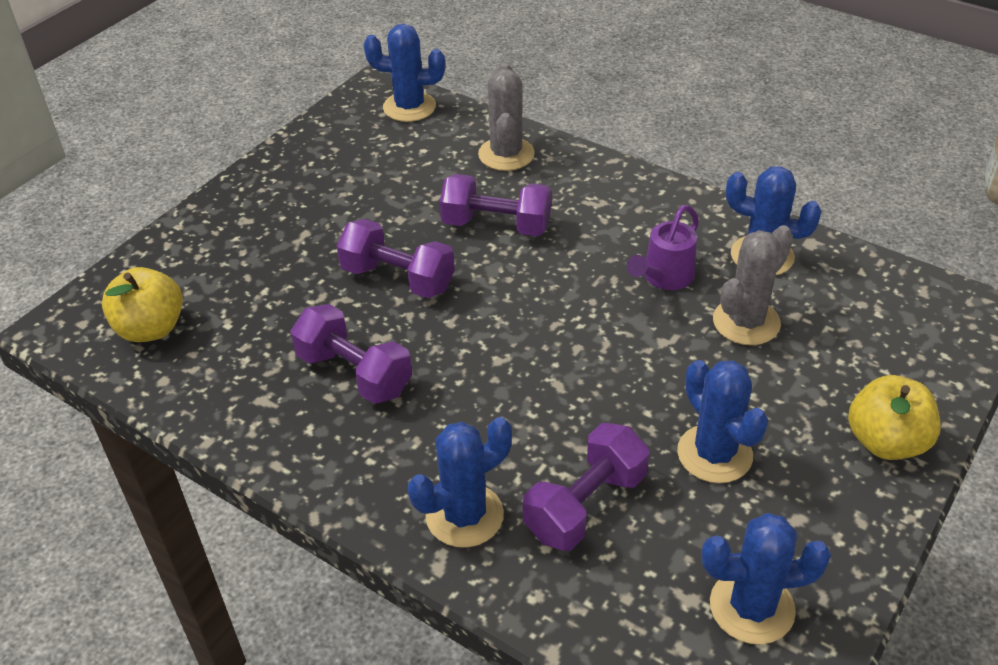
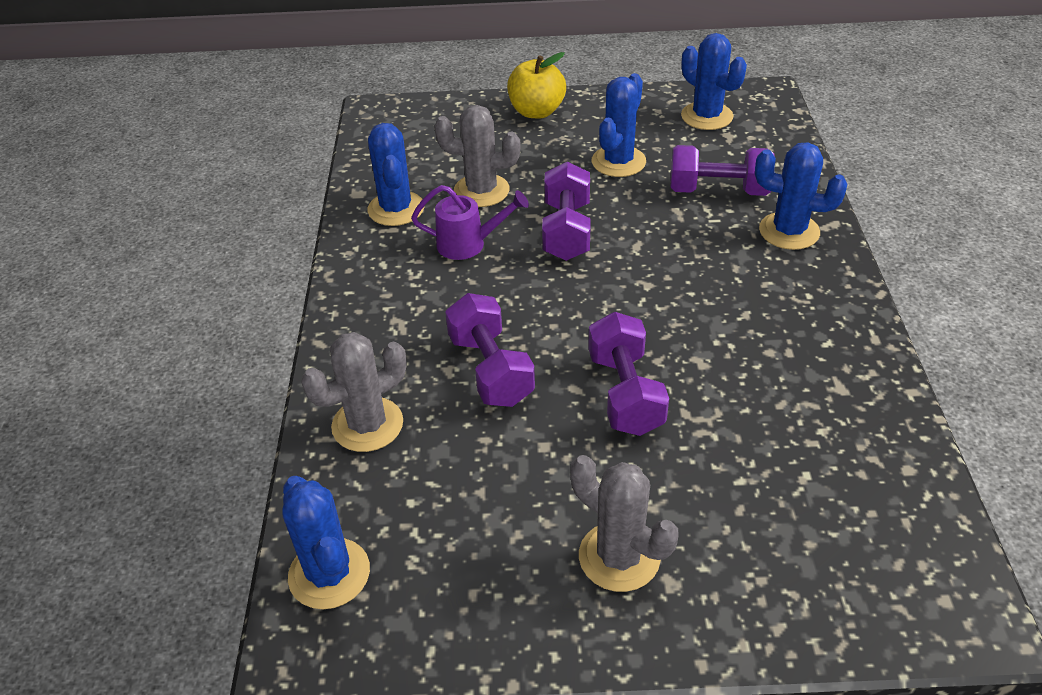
camera: 125 degrees left, 0 degrees up
yellow apple [102,267,183,342] -> none
purple dumbbell [291,304,412,404] -> purple dumbbell moved to [542,161,590,261]
none -> grey cactus [571,455,679,592]

